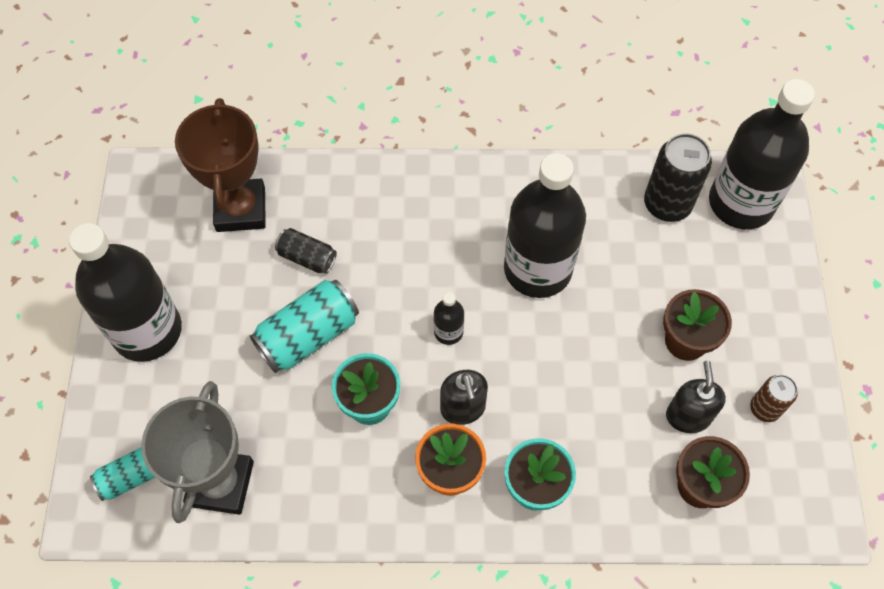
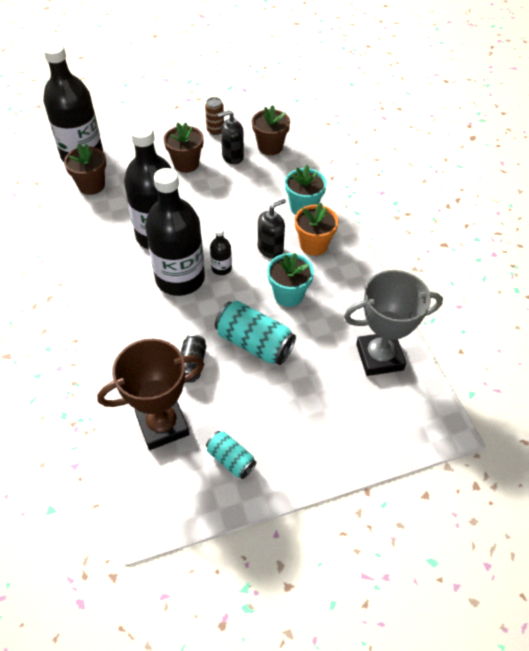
camera: 110 degrees left, 10 degrees down
black bottle [69,223,182,362] -> black bottle moved to [145,168,205,296]
turquoise can [90,447,155,501] -> turquoise can moved to [206,431,256,479]
black can [644,133,712,222] -> brown flower pot [64,143,106,195]

